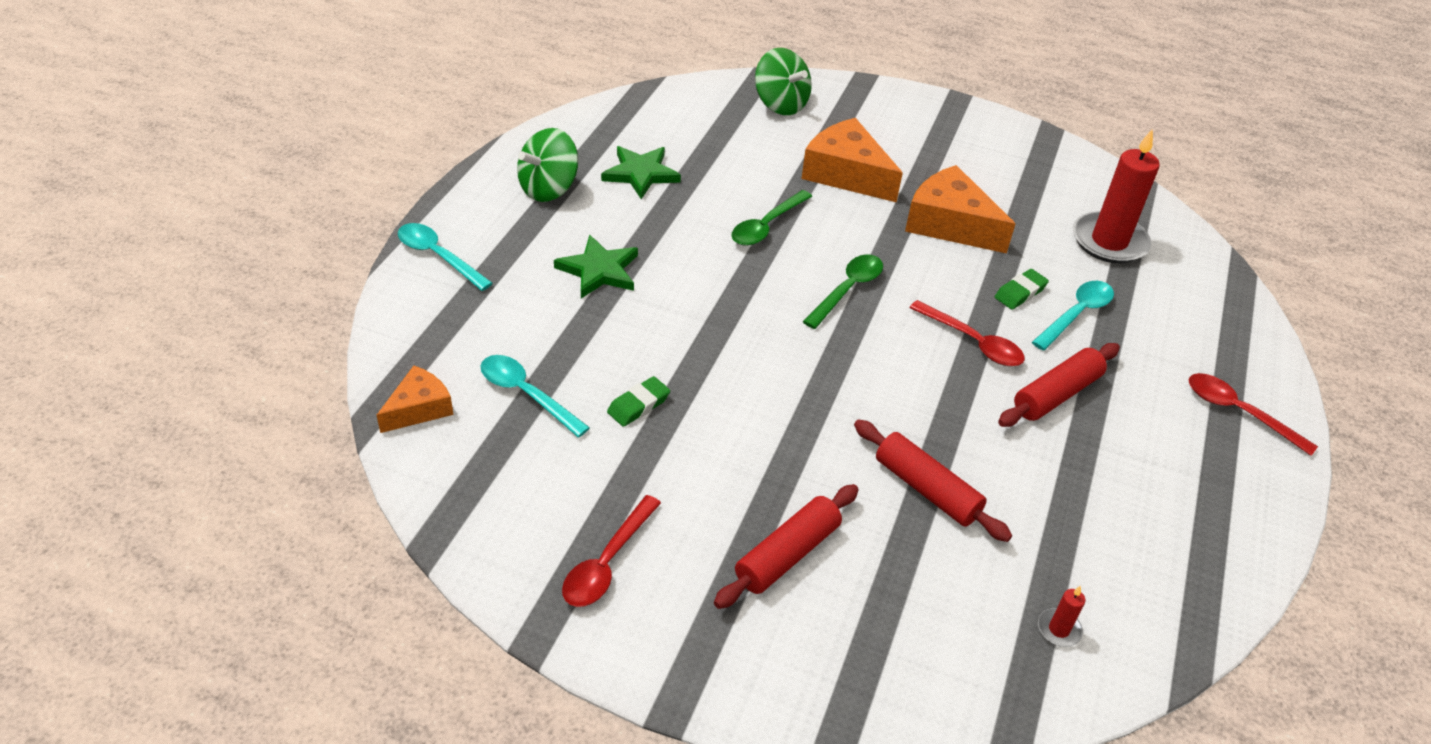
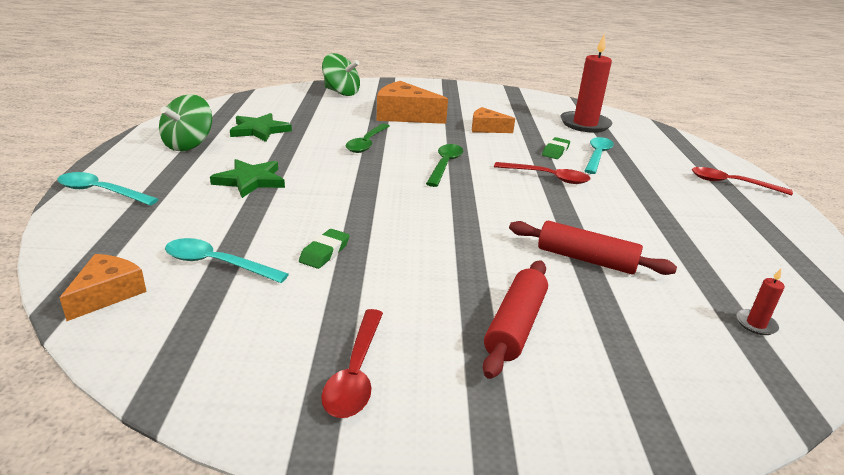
camera: 20 degrees left, 15 degrees down
orange cheese [905,165,1015,254] -> orange cheese [472,107,515,133], size x0.59
red rolling pin [998,343,1120,427] -> none

